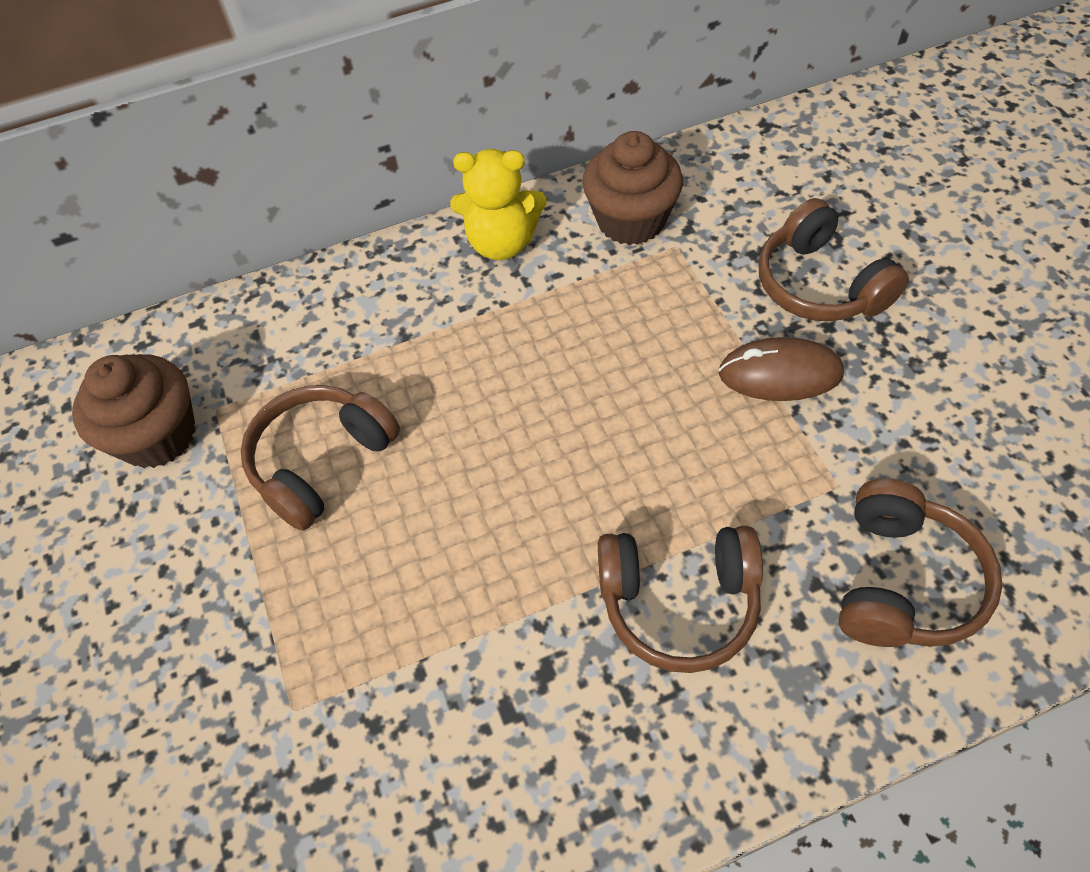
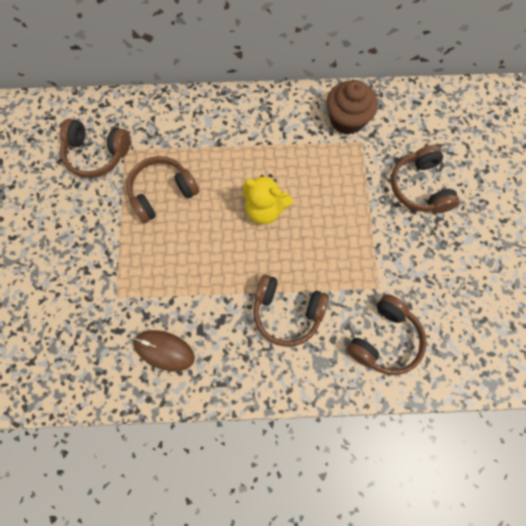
camera: 15 degrees right, 15 degrees up
brown cupcake [72,354,195,468] -> brown headphones [60,119,130,178]
yellow teddy bear [450,149,546,260] -> yellow teddy bear moved to [243,174,293,225]
brown mouse [719,337,844,401] -> brown mouse moved to [134,330,195,371]

